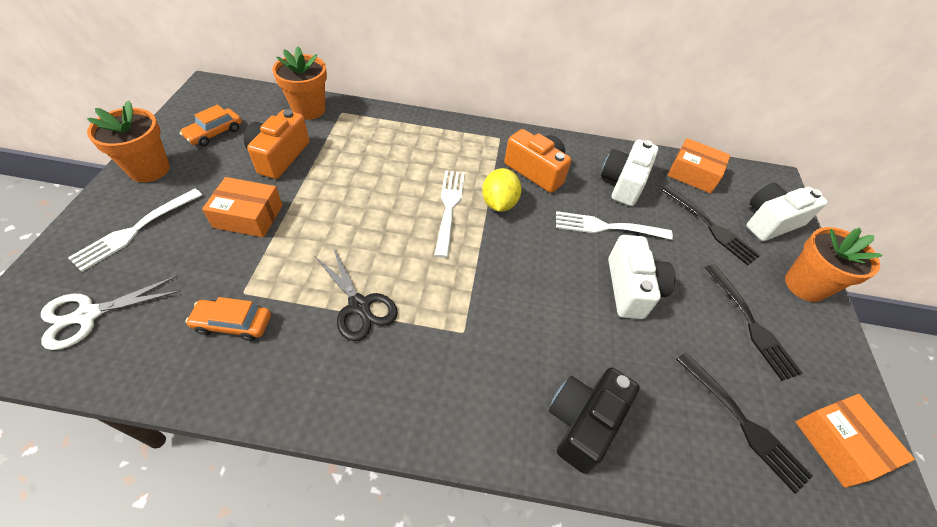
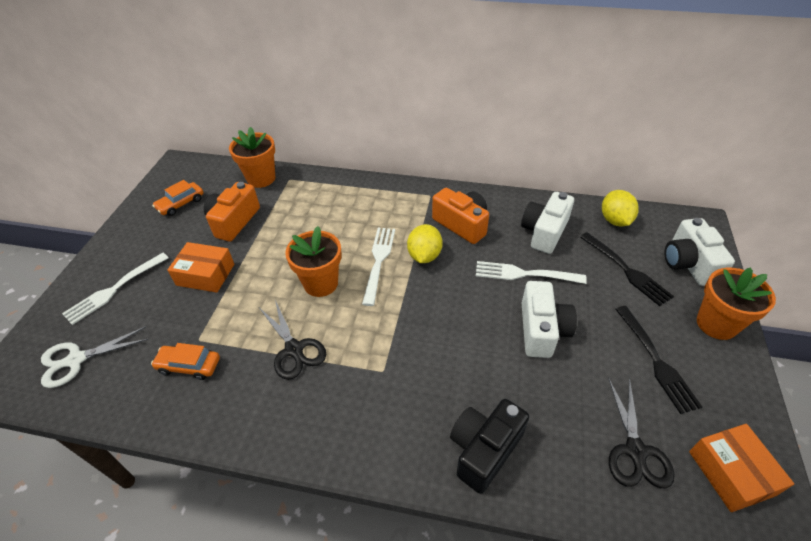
camera: 10 degrees right, 5 degrees down
orange flower pot [87,100,170,182] -> orange flower pot moved to [285,226,342,297]
orange box [668,138,730,193] -> yellow lemon [602,190,639,226]
black fork [676,352,813,494] -> black scissors [608,378,675,489]
white camera [746,183,828,241] -> white camera turned 75 degrees counterclockwise [664,218,735,286]

